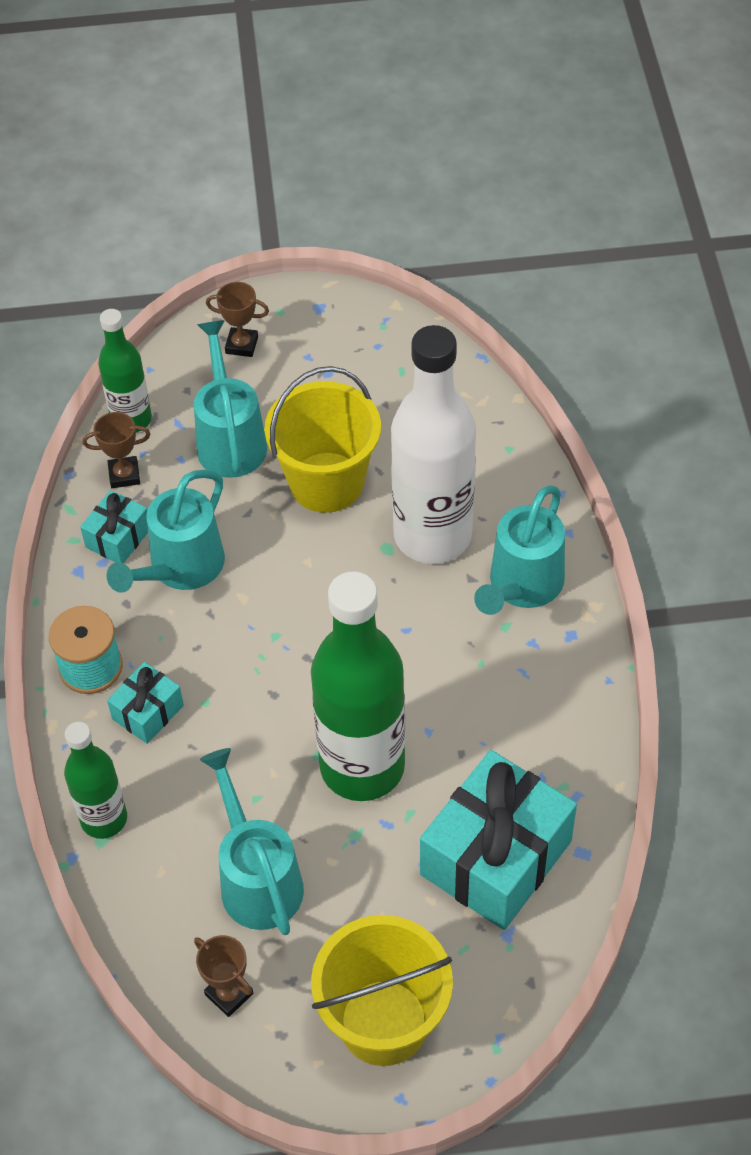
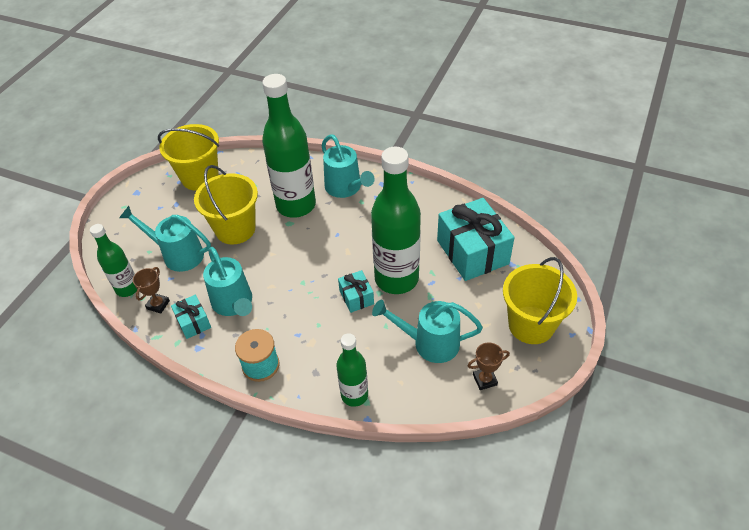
camera: 60 degrees left, 5 degrees down
turquoise gift [107,662,184,744] -> turquoise gift moved to [338,270,374,313]
brown trophy [206,282,269,357] -> none
white bottle [391,325,476,564] -> green bottle [262,74,316,218]
none -> yellow bucket [158,124,219,191]

